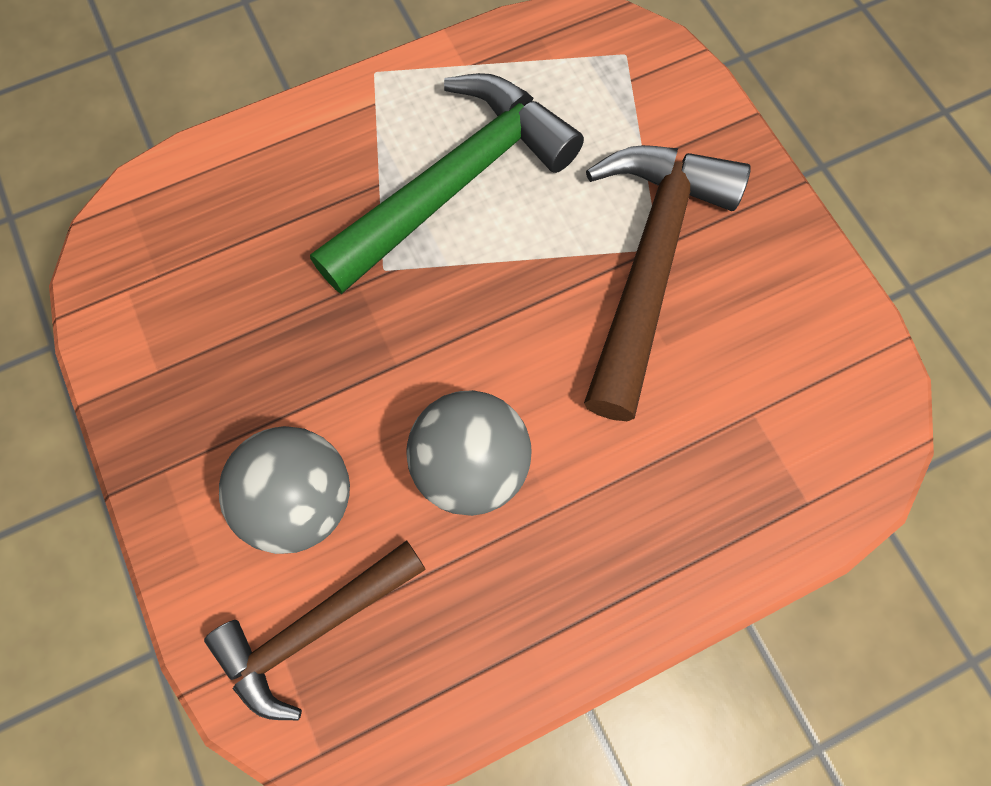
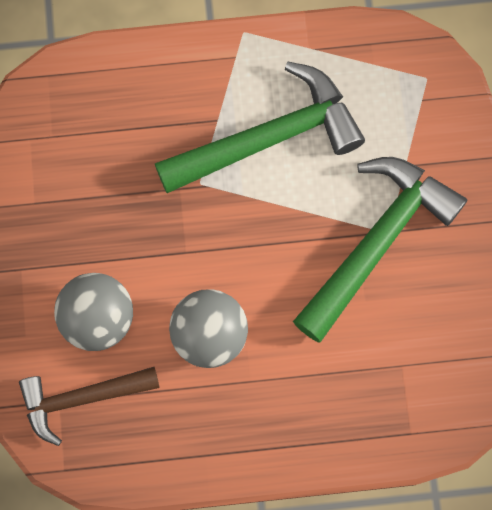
camera: 20 degrees right, 5 degrees up
brown hammer [584,145,751,421] -> green hammer [293,157,467,343]

